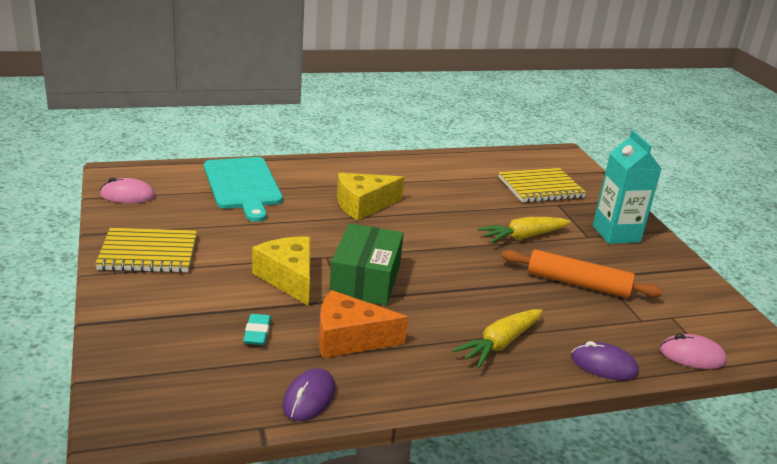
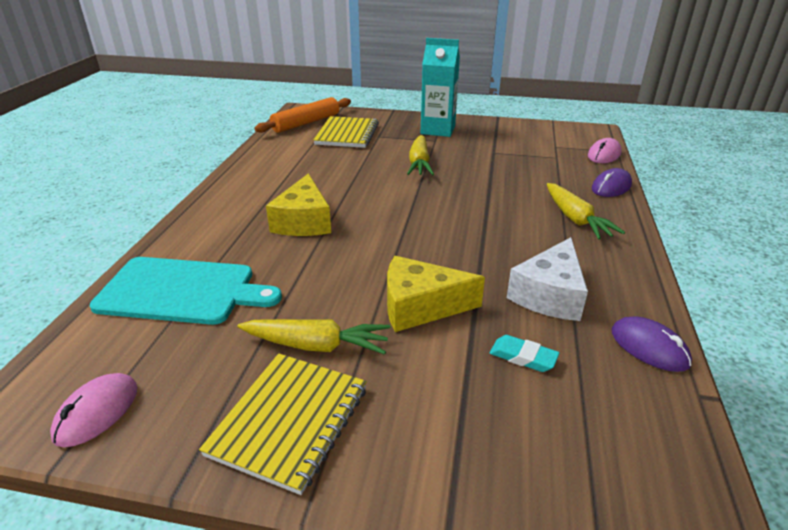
camera: 60 degrees left, 5 degrees up
orange cheese [319,290,408,358] -> white cheese [507,237,588,321]
green box [329,223,404,306] -> none
orange rolling pin [502,249,663,298] -> orange rolling pin moved to [254,97,351,133]
none -> yellow carrot [237,319,390,355]

